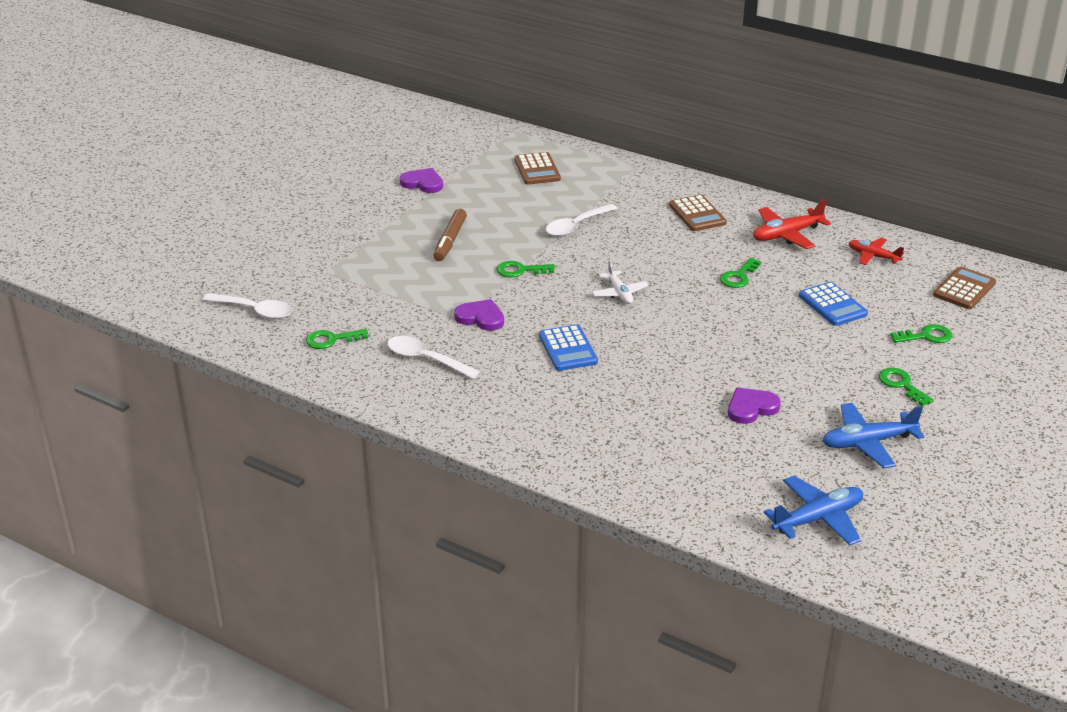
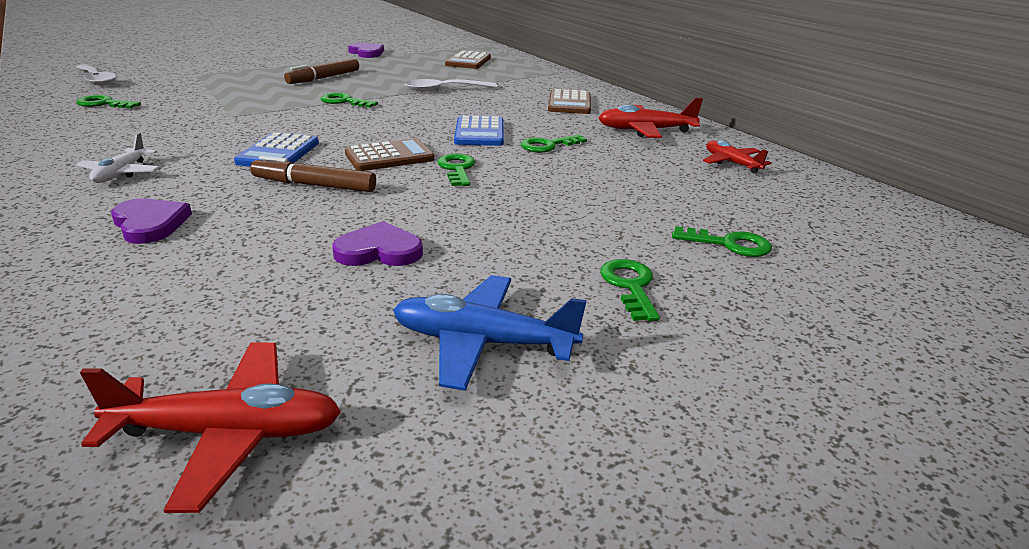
camera: 25 degrees right, 5 degrees down
white spoon [387,336,480,379] -> none
purple heart [454,299,504,331] -> purple heart moved to [111,199,192,244]
white plane [592,261,648,304] -> white plane moved to [76,133,160,183]
blue plane [764,476,863,546] -> red plane [80,343,341,513]
blue calculator [799,282,868,326] -> blue calculator moved to [454,116,504,146]
brown calculator [933,266,996,309] -> brown calculator moved to [345,138,435,171]
none -> brown marker [250,156,376,192]
none -> green key [437,153,475,186]

